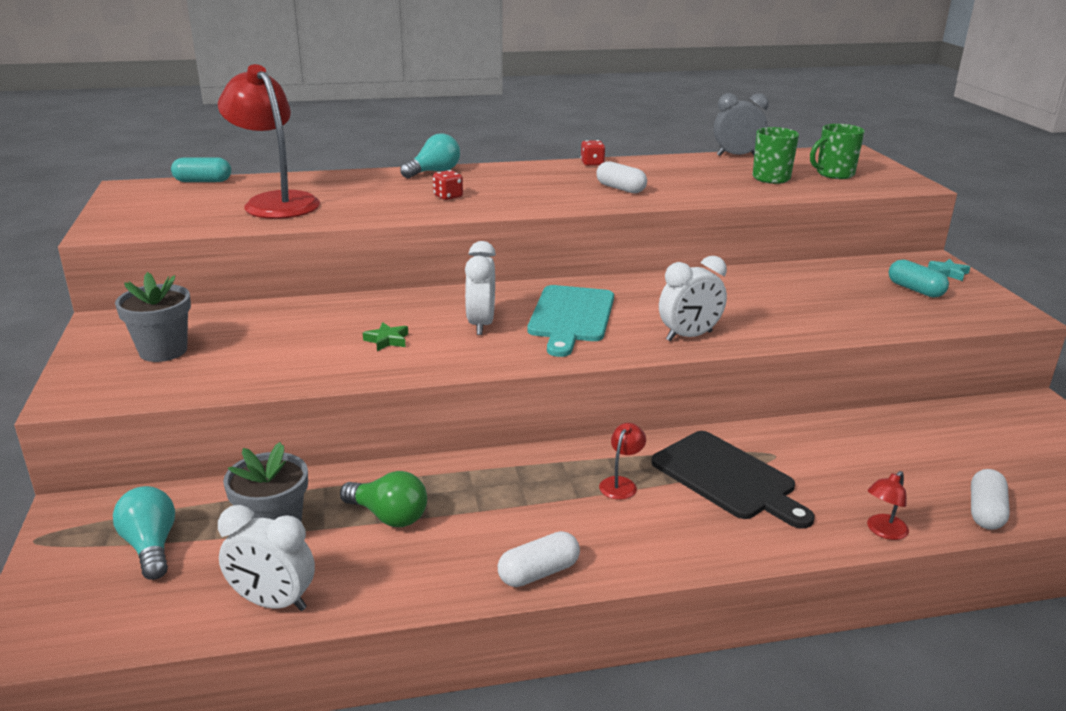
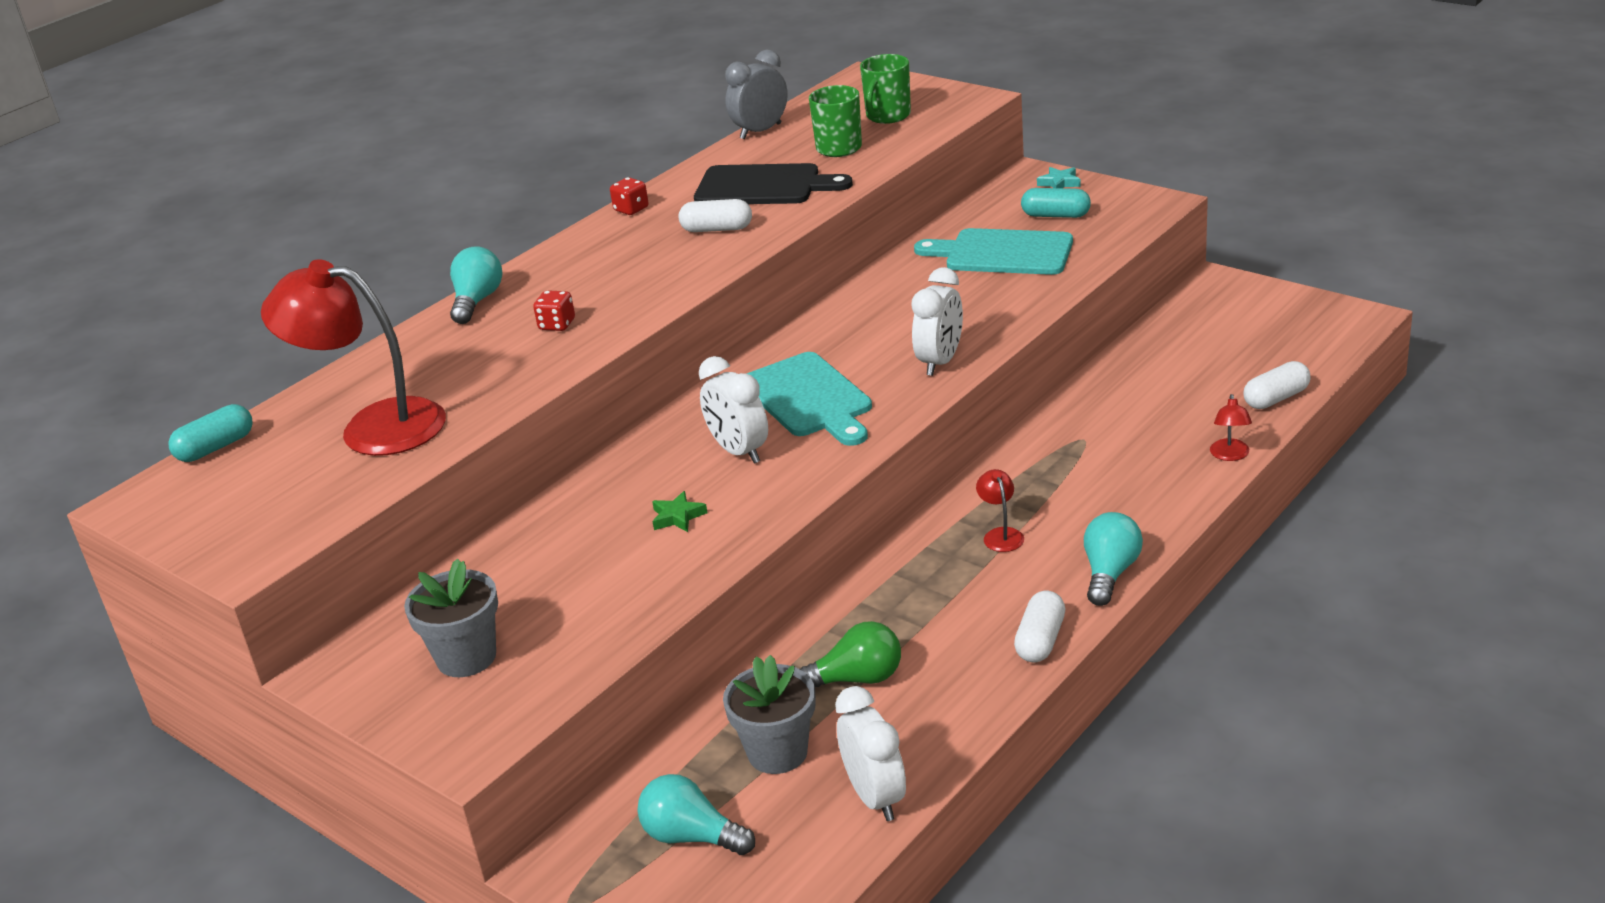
camera: 35 degrees left, 5 degrees up
white clock [218,505,315,611] -> white clock turned 90 degrees counterclockwise [835,686,906,821]
black cutting board [651,431,814,529] -> black cutting board moved to [694,163,853,204]
white capsule [971,469,1010,530] -> white capsule turned 75 degrees clockwise [1243,361,1310,409]
none -> turquoise cutting board [914,228,1073,275]
none -> turquoise light bulb [1084,512,1143,606]

